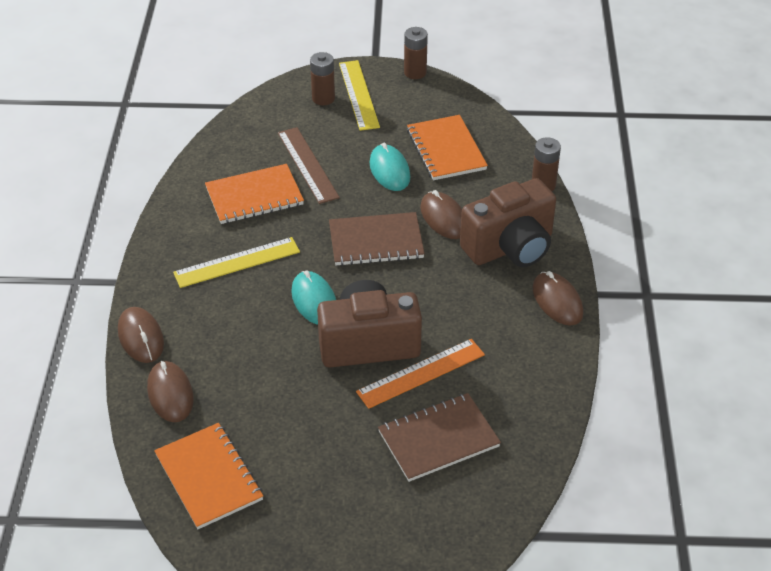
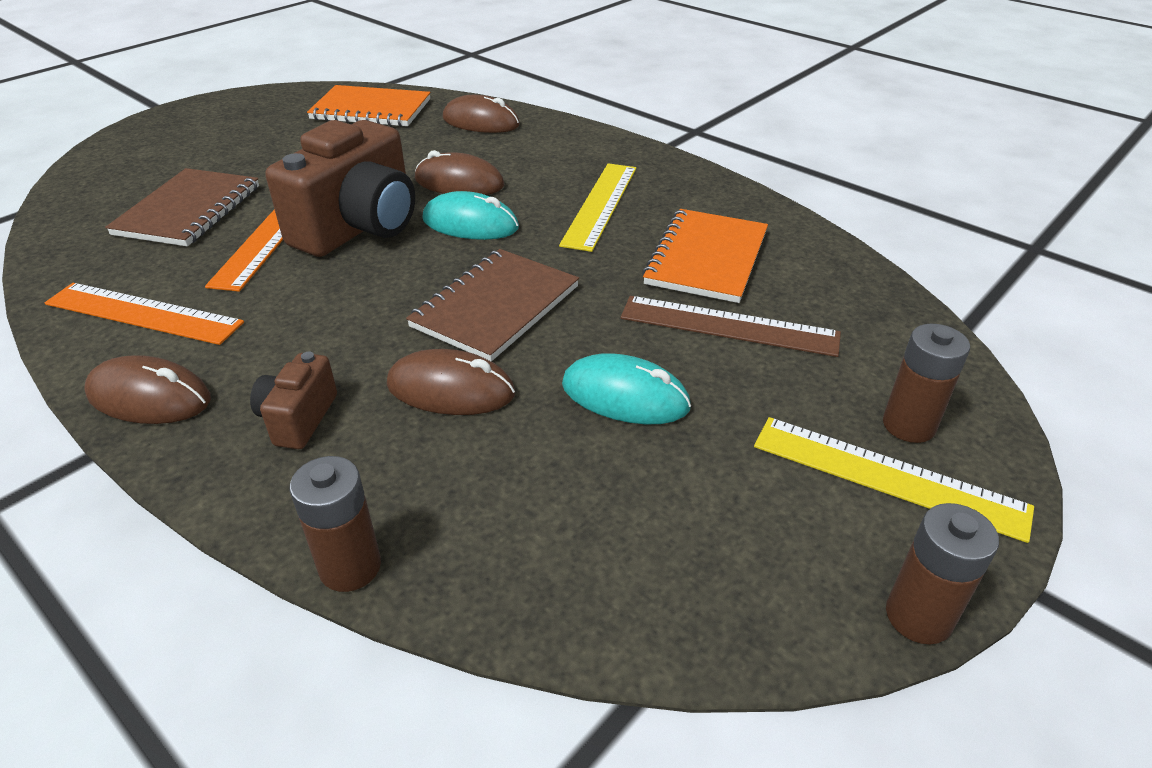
camera: 130 degrees right, 5 degrees down
brown mouse [118,307,164,363] -> brown mouse moved to [415,150,505,195]
orange notebook [407,115,488,180] -> none
brown camera [460,178,556,267] -> brown camera [250,352,337,449], size x0.48
none -> orange ruler [45,283,244,345]

